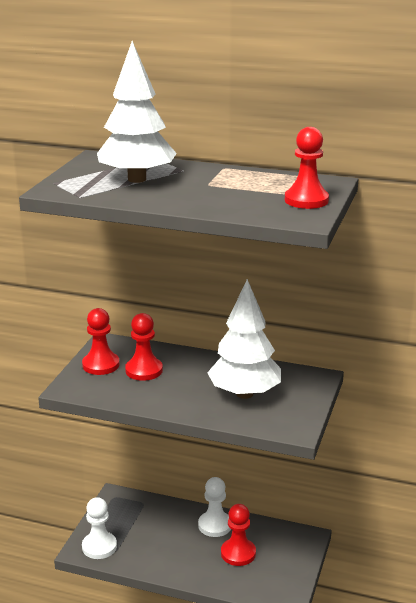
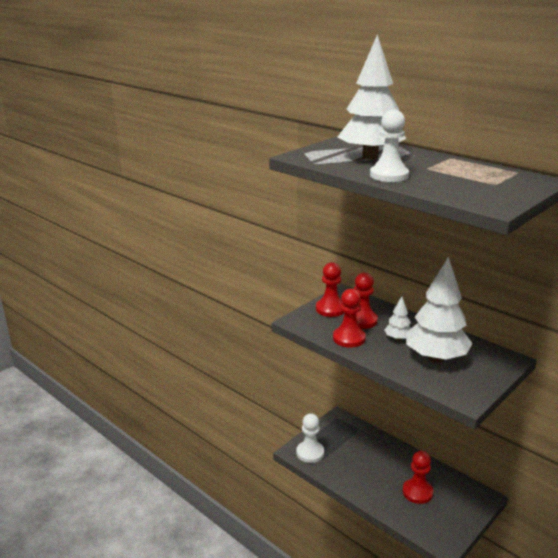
camera: 25 degrees right, 0 degrees up
white pawn [198,477,231,537] -> white pawn moved to [370,110,409,182]
red pawn [285,127,329,209] -> red pawn moved to [333,289,366,348]
none -> white tree [384,296,411,341]

